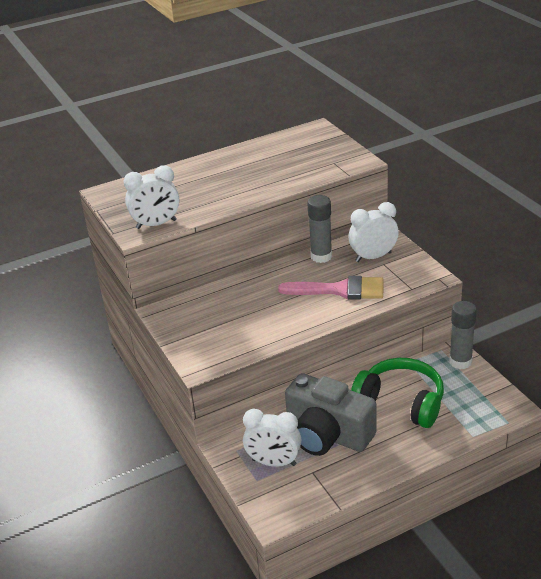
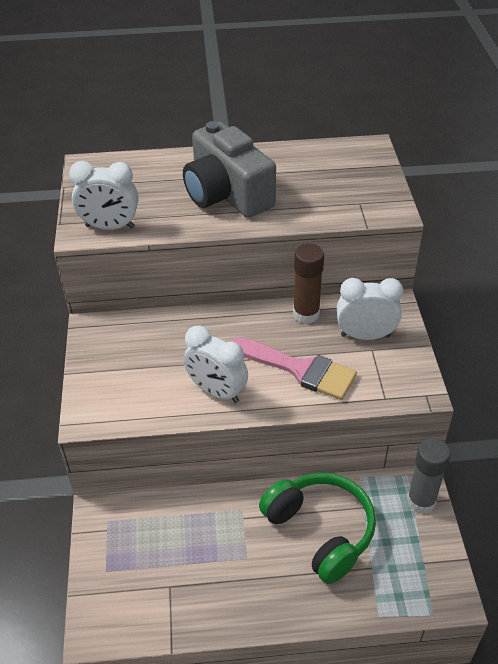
camera: 20 degrees right, 10 degrees up
white clock [243,409,301,467] -> white clock moved to [183,326,248,403]
grey camera [285,373,376,456] -> grey camera moved to [183,121,276,218]
grey glue stick [307,195,332,263] -> brown glue stick [293,244,324,324]

